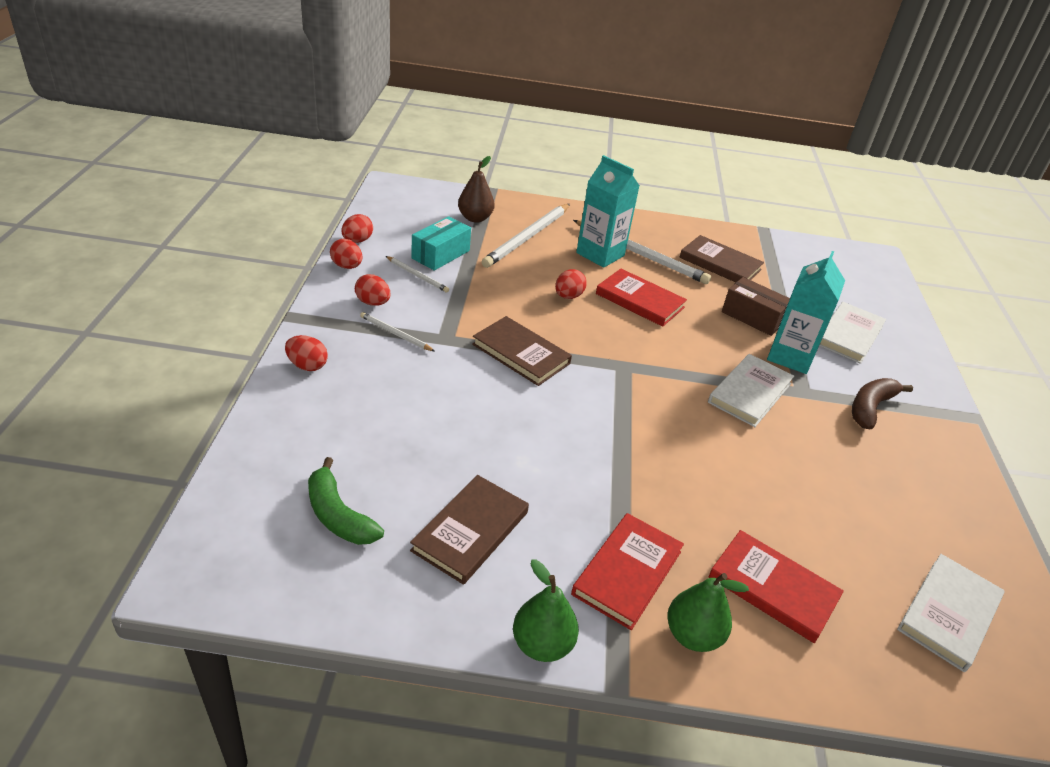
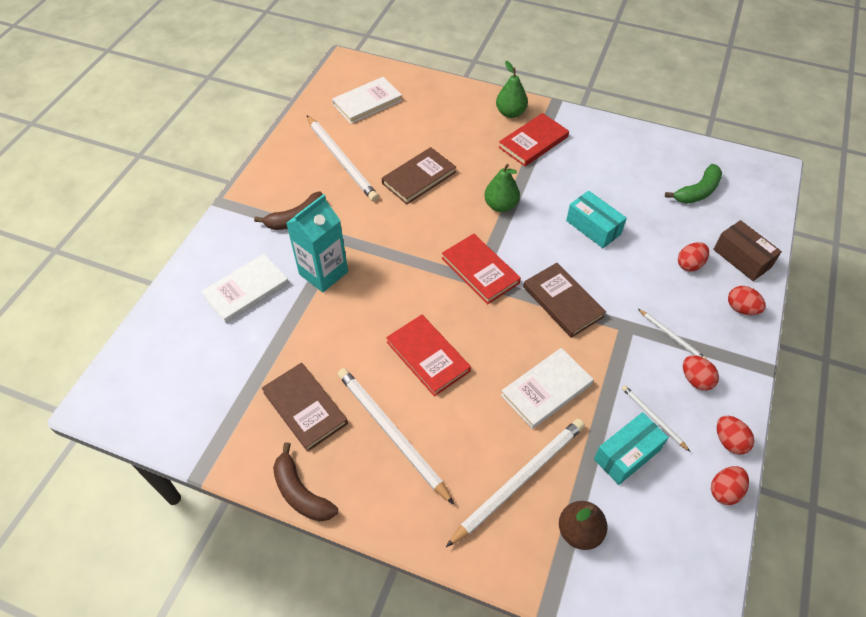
camera: 160 degrees left, 15 degrees up
green banana [308,457,384,545] -> green banana turned 75 degrees clockwise [665,164,722,204]
brown book [410,475,529,585] -> brown book moved to [382,147,456,204]
green pear [513,559,579,662] -> green pear moved to [484,164,520,212]
red egg [555,269,587,299] -> red egg moved to [678,242,709,272]
turquoise carton [576,155,640,268] -> none
white book [708,354,794,427] -> white book moved to [501,348,594,429]
red book [709,530,844,643] -> red book moved to [442,234,521,304]
brown box [722,277,790,336] -> brown box moved to [713,220,782,281]
none -> brown banana [273,442,338,522]
none -> white pencil [306,115,379,202]
none -> turquoise box [566,191,627,248]

